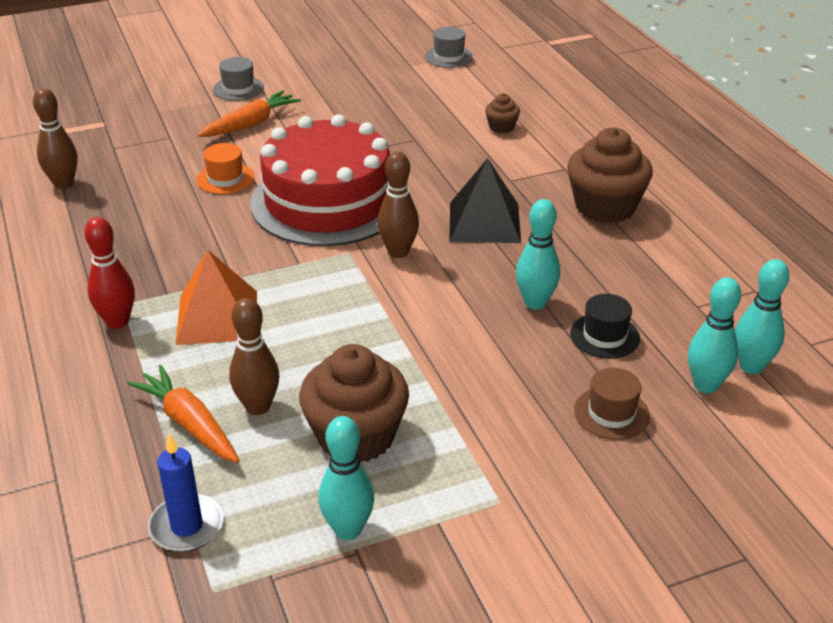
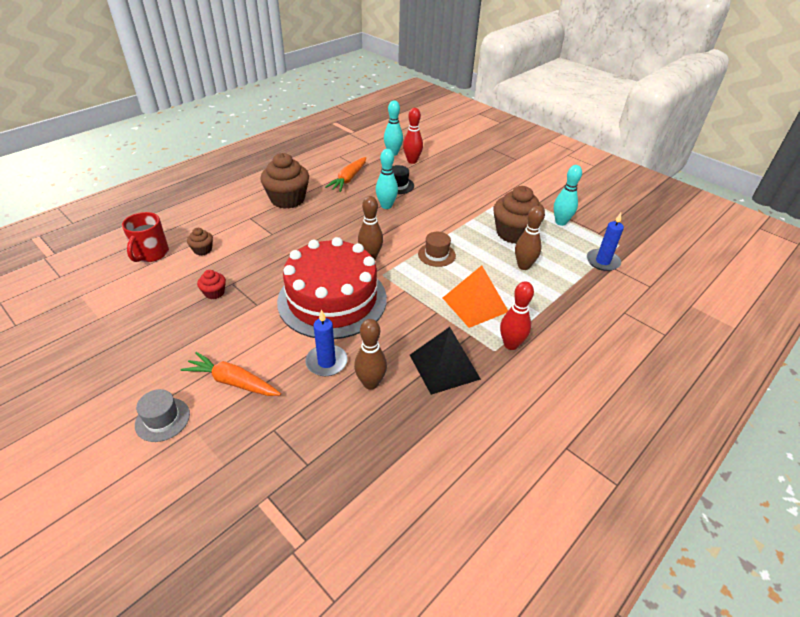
camera: 115 degrees left, 5 degrees up
brown bowling pin [33,88,77,189] -> brown bowling pin moved to [354,319,387,390]
orange carrot [127,365,239,463] -> orange carrot moved to [325,157,366,192]
orange hat [197,143,255,194] -> blue candle [305,310,348,376]
grey hat [425,27,473,68] -> none
black pyramid [449,158,521,243] -> black pyramid moved to [410,327,481,395]
brown hat [574,368,650,440] -> brown hat moved to [418,232,456,267]
turquoise bowling pin [688,277,741,393] -> red bowling pin [403,108,423,164]
none -> red mug [122,212,169,262]
none -> red cupcake [197,270,226,299]

